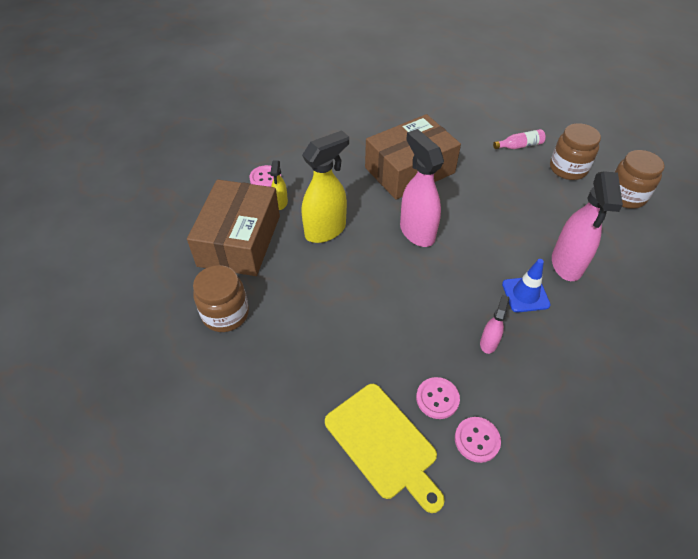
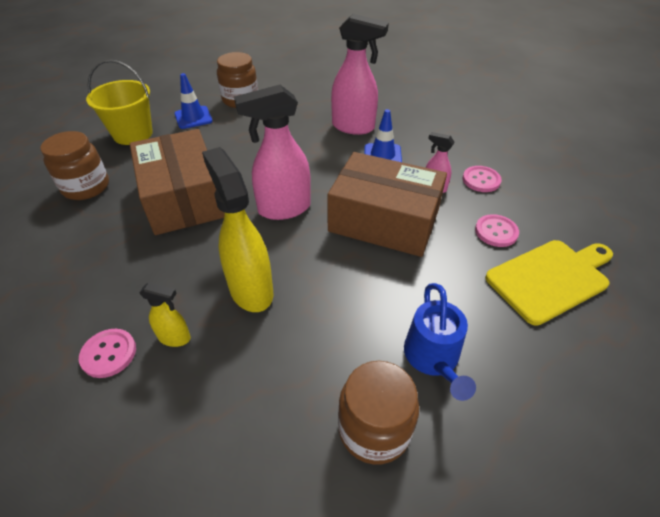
camera: 80 degrees left, 5 degrees down
brown box [187,179,280,276] -> brown box moved to [327,152,447,257]
pink button [455,417,501,463] -> pink button moved to [463,166,502,192]
pink bottle [493,129,546,149] -> blue traffic cone [174,73,213,129]
brown jar [615,150,665,209] -> brown jar moved to [40,131,109,200]
none -> yellow bucket [86,60,153,145]
none -> blue watering can [404,283,476,401]

